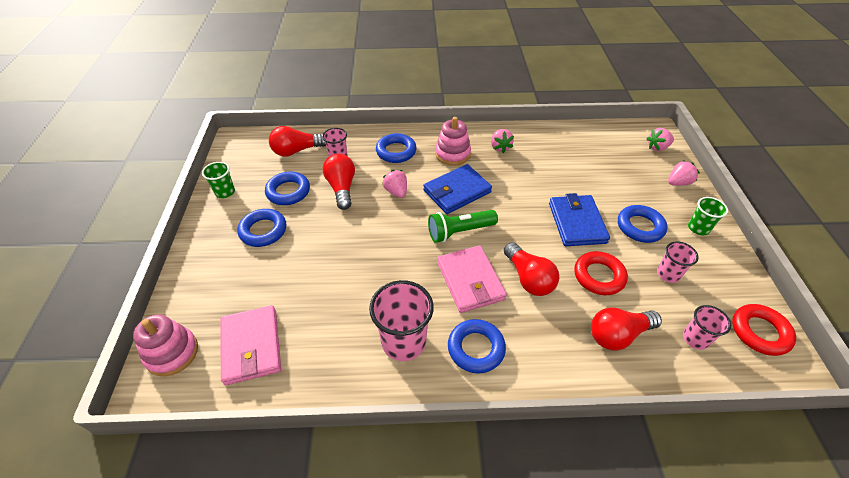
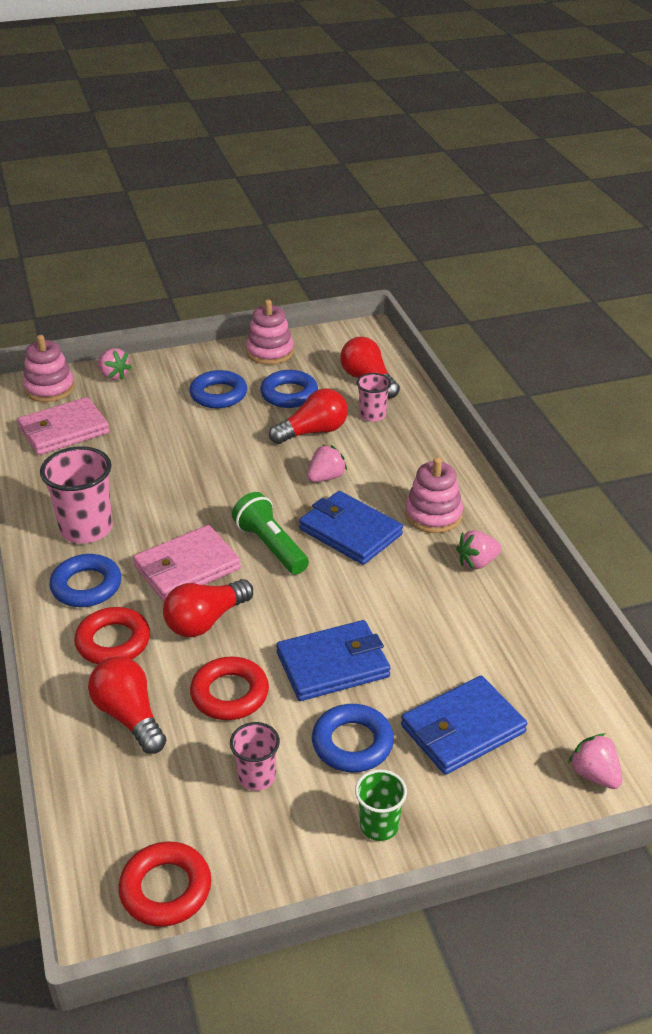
camera: 75 degrees right, 10 degrees down
green cup [202,162,235,198] -> pink stacking toy [246,300,294,365]
blue ring [376,133,417,163] -> none
pink strawberry [668,160,700,186] -> pink strawberry moved to [98,348,132,380]
pink cup [683,305,731,350] -> none
none -> red ring [74,607,150,664]
none -> blue wallet [401,676,527,775]

